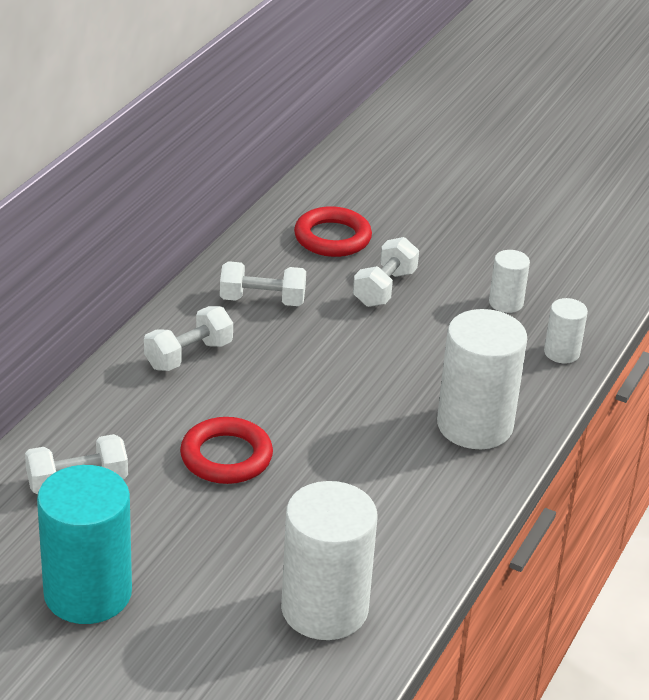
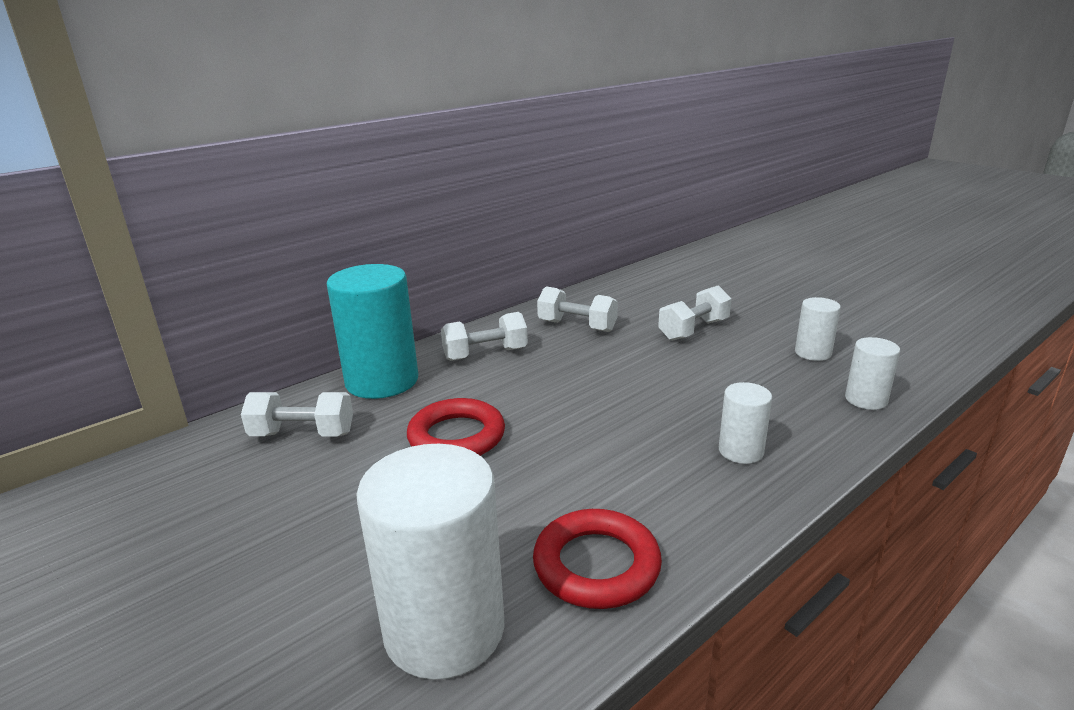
camera: 25 degrees right, 10 degrees down
turquoise cylinder [37,465,132,624] -> turquoise cylinder moved to [326,264,418,399]
red ring [294,206,372,257] -> red ring moved to [533,509,662,609]
white cylinder [437,309,527,449] -> white cylinder [719,382,772,464], size x0.50

